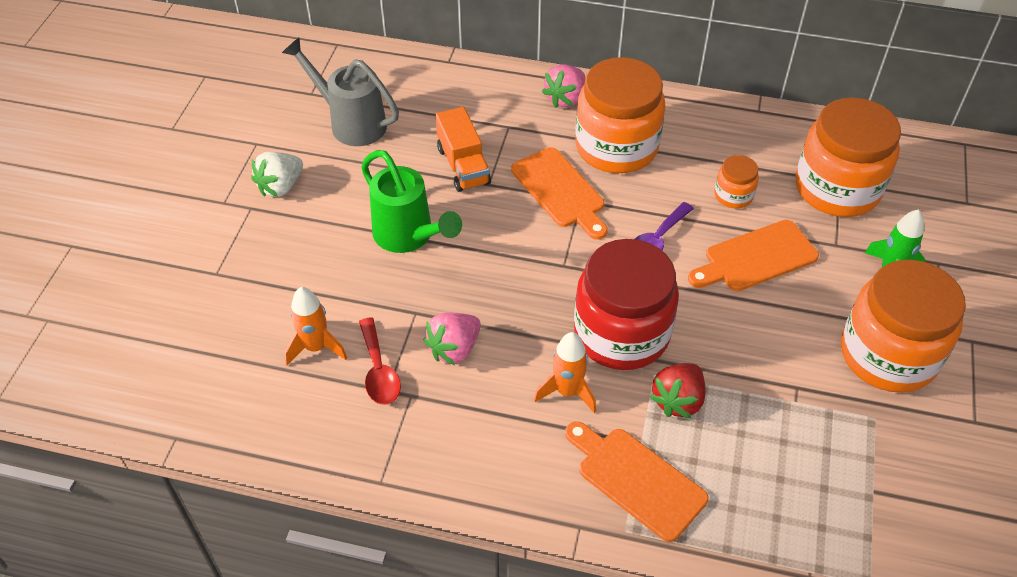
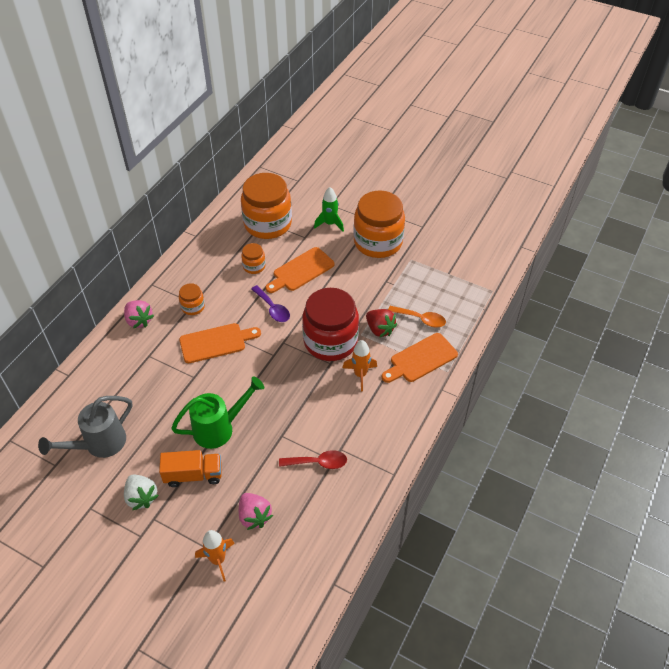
camera: 75 degrees left, 0 degrees up
orange rocket [284,287,347,366] -> orange rocket moved to [195,530,235,581]
pink strawberry [423,313,481,365] -> pink strawberry moved to [239,493,273,530]
orange truck [436,107,491,192] -> orange truck moved to [159,450,222,487]
orange jar [575,57,666,173] -> orange jar [179,283,205,315], size x0.45
orange cutting board [688,220,819,291] -> orange cutting board turned 60 degrees clockwise [266,247,334,293]
none -> orange spoon [388,306,446,327]

